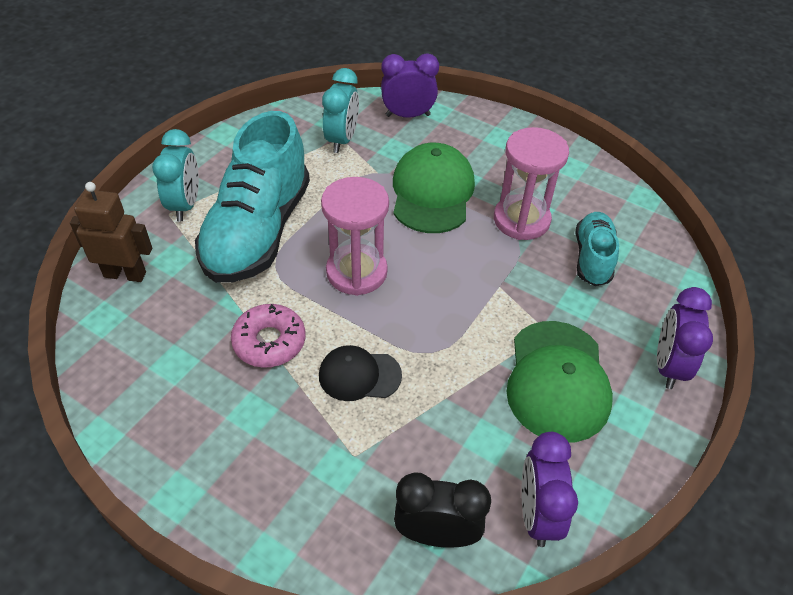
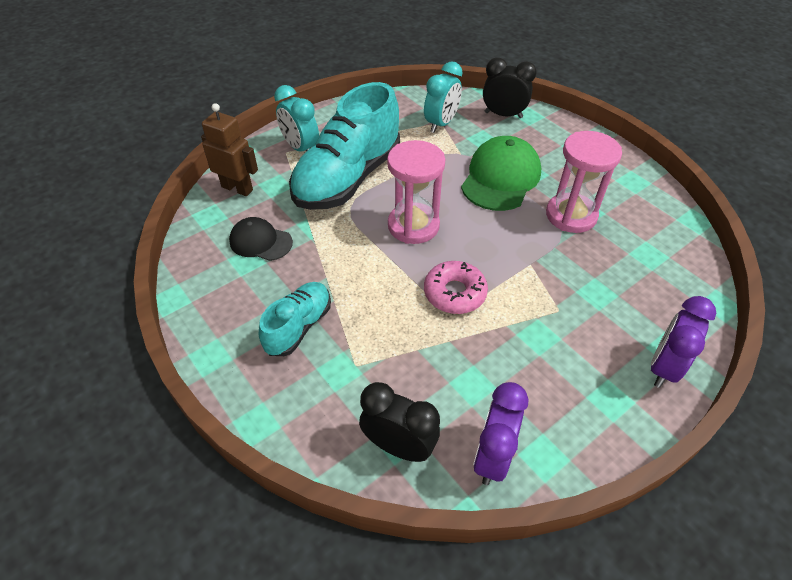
camera: 20 degrees right, 0 degrees up
turquoise clock [152,129,199,221] -> turquoise clock turned 120 degrees clockwise [274,85,319,151]
pink donut [231,304,305,368] -> pink donut moved to [424,261,488,314]
black cap [319,345,402,401] -> black cap moved to [229,217,293,261]
purple clock [381,53,439,118] -> black clock [483,58,537,118]
green cap [506,321,613,443] -> none
turquoise shoe [575,212,619,286] -> turquoise shoe moved to [259,282,331,356]

